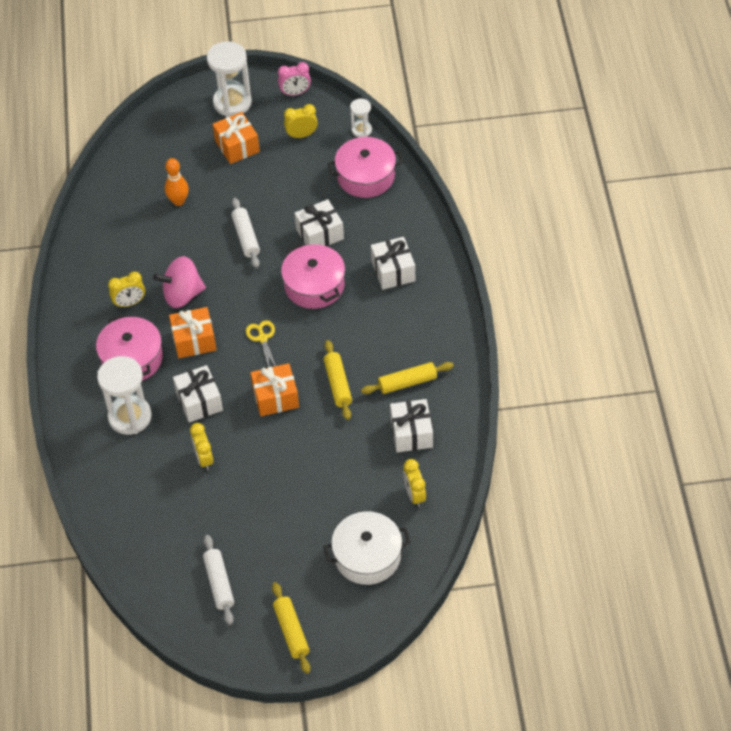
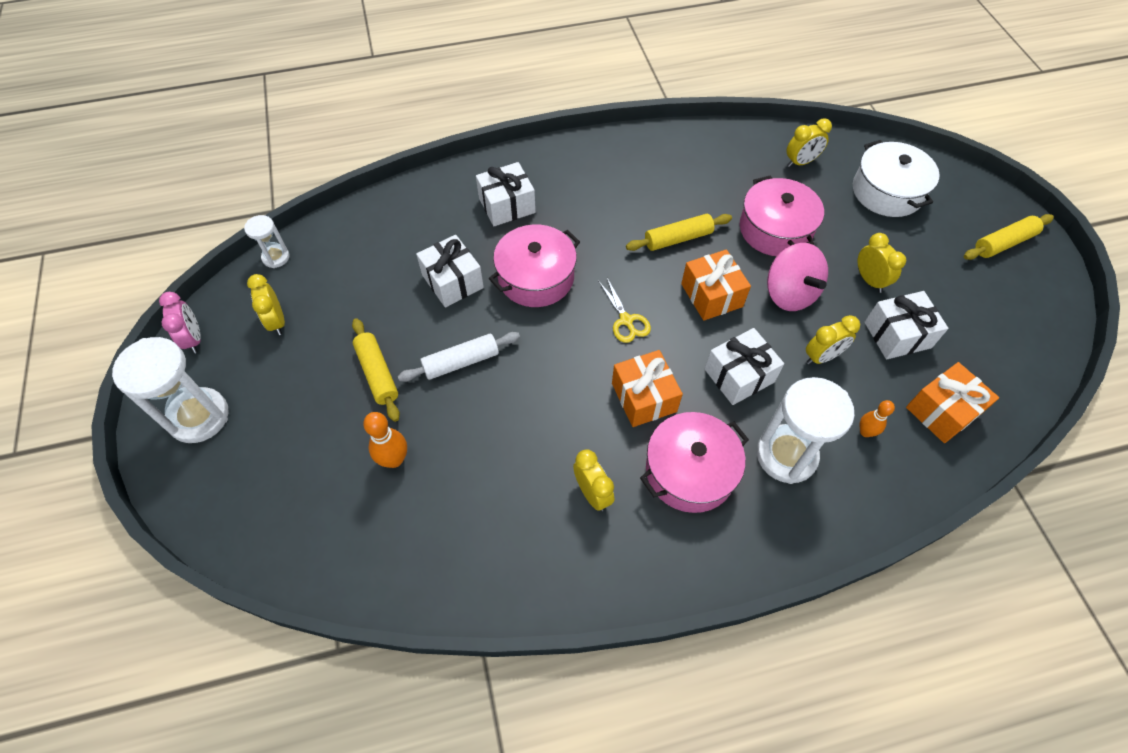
camera: 100 degrees left, 5 degrees up
pink spinning top [153,256,206,308] -> pink spinning top moved to [767,243,828,311]
white rolling pin [203,535,234,625] -> none
orange gift [213,112,260,164] -> orange gift moved to [906,362,999,443]
yellow scissors [246,320,276,367] -> yellow scissors turned 90 degrees counterclockwise [599,278,651,343]
pink pot [328,137,403,198] -> pink pot moved to [740,176,824,256]
yellow rolling pin [361,362,454,394] -> yellow rolling pin moved to [352,318,400,422]
white gift [390,399,433,452] -> white gift moved to [865,291,948,359]
none -> yellow clock [857,233,906,293]
none -> orange bowling pin [860,400,895,437]

